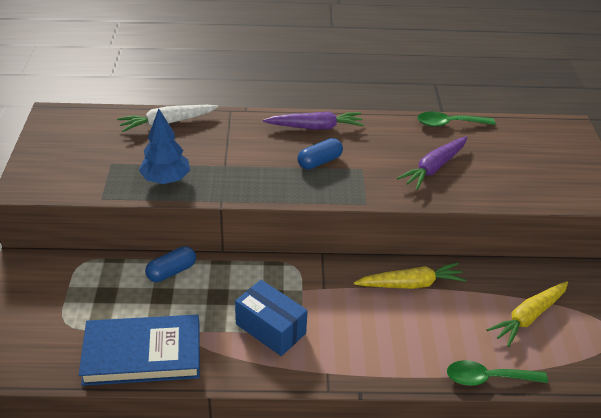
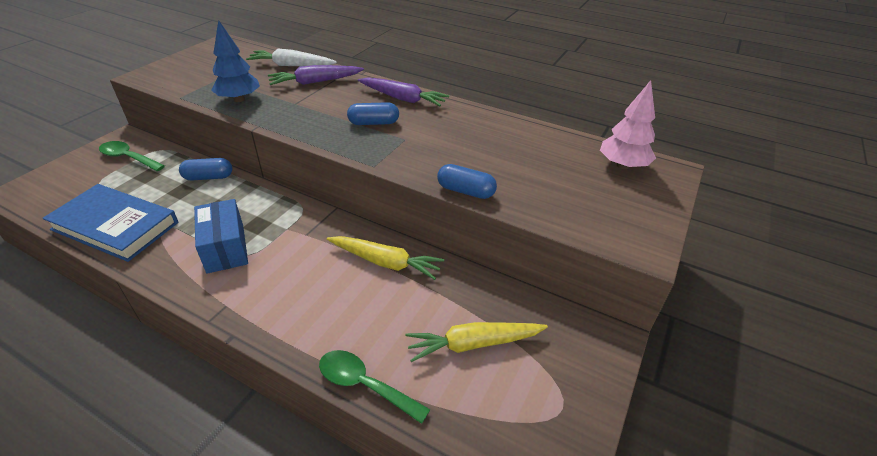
camera: 30 degrees right, 0 degrees up
purple carrot [397,136,467,190] -> purple carrot moved to [268,65,364,85]
green spoon [417,111,496,127] -> green spoon moved to [99,141,165,171]
none -> blue capsule [437,164,497,199]
none -> pink tree [600,80,656,169]

